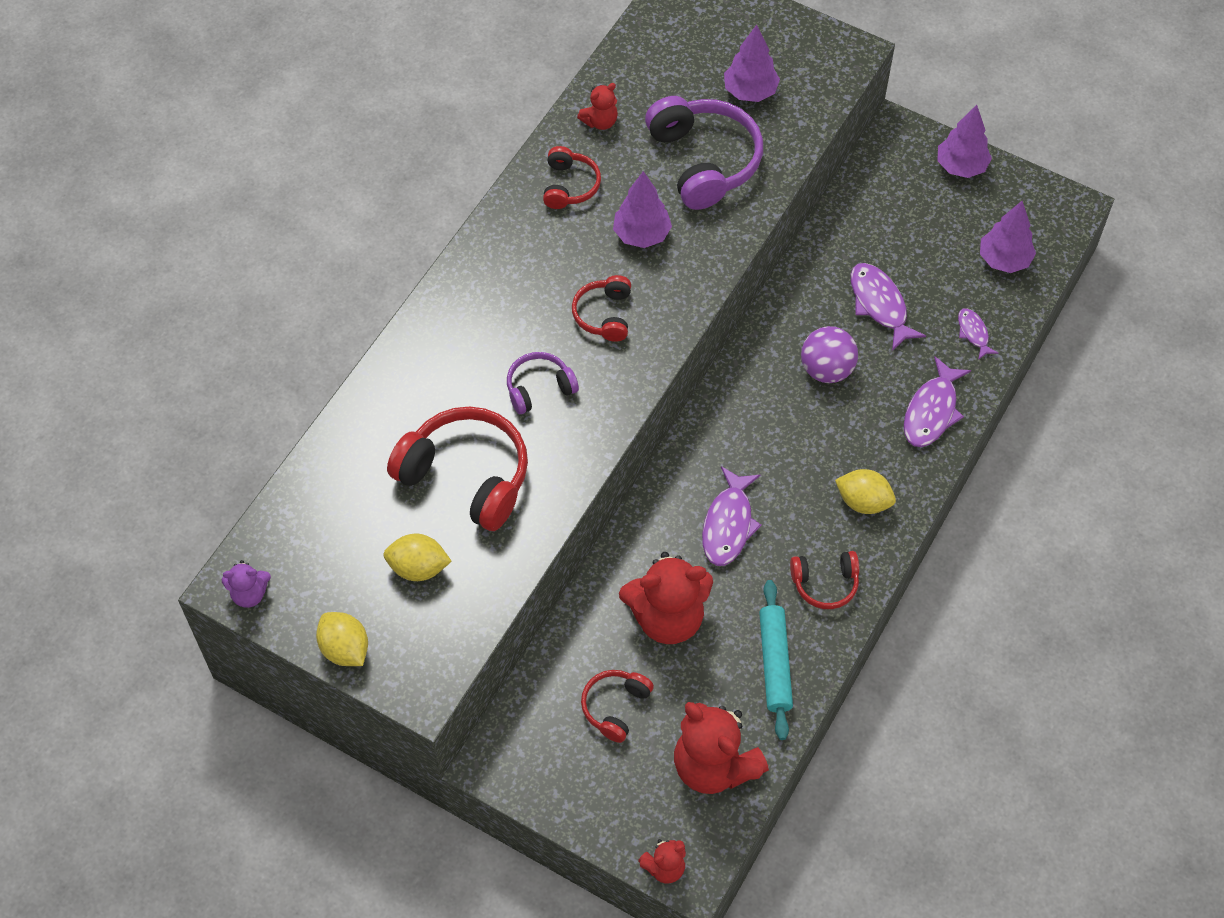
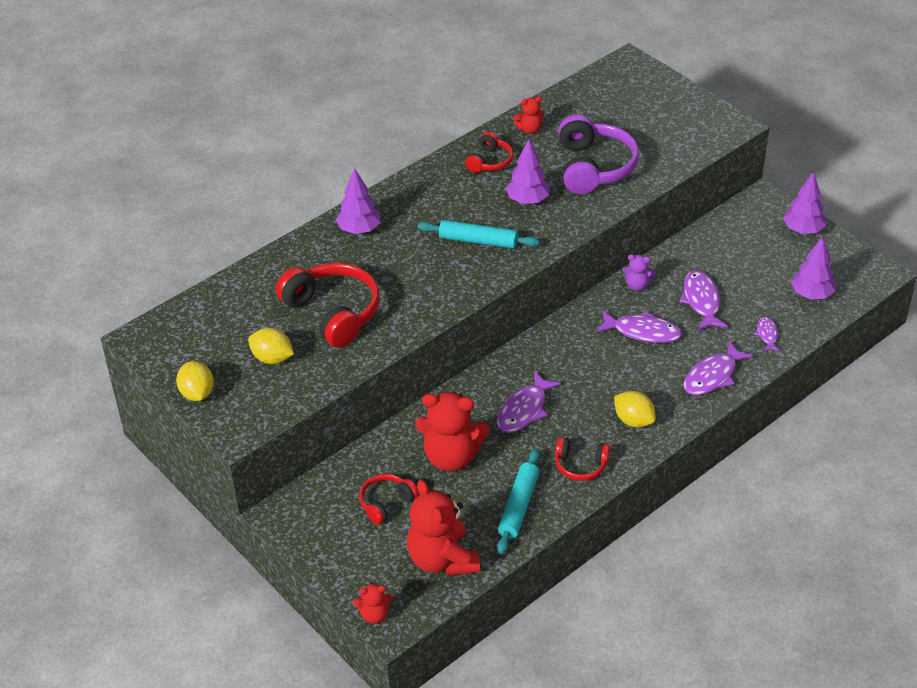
camera: 20 degrees right, 15 degrees down
purple teddy bear [221,560,271,608] -> purple teddy bear moved to [622,254,655,291]
purple headphones [507,352,579,414] -> none
red headphones [572,275,631,342] -> turquoise rolling pin [418,220,540,248]
purple tree [724,25,780,102] -> purple tree moved to [336,168,381,234]
purple ball [801,326,858,383] -> purple fish [596,310,682,343]

